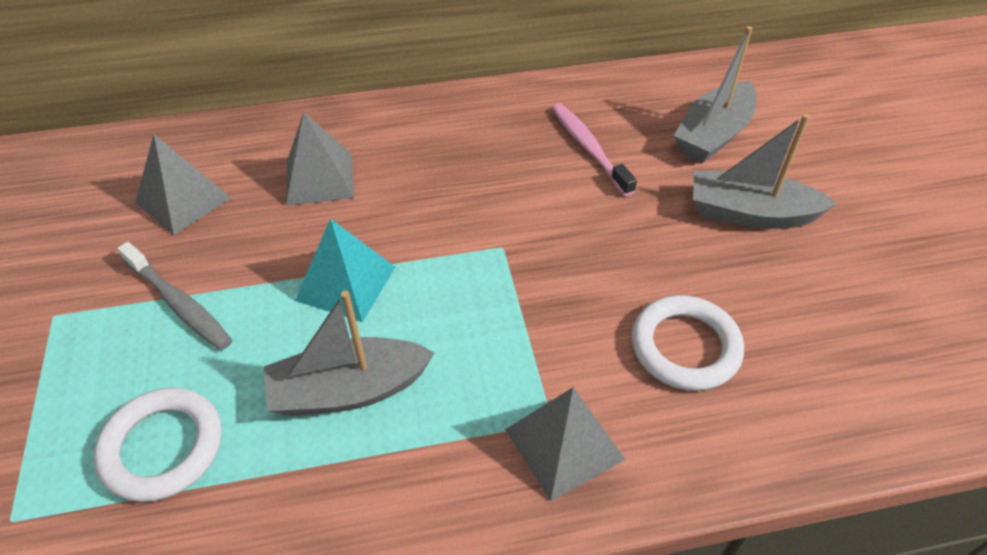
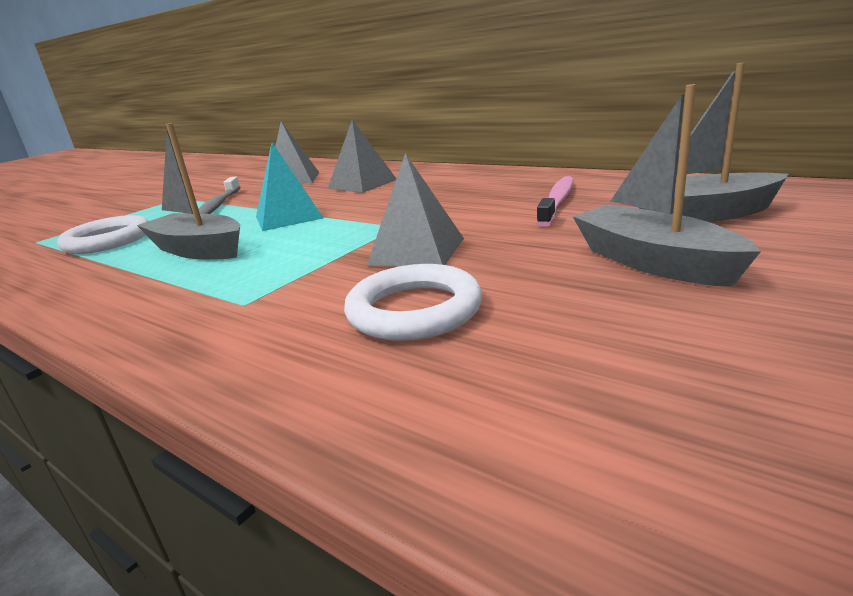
camera: 50 degrees right, 25 degrees down
grey pyramid [505,387,626,501] -> grey pyramid moved to [367,153,464,266]

